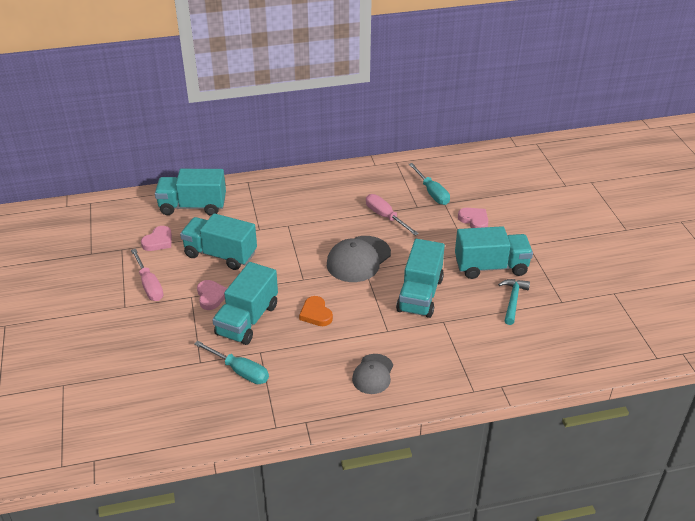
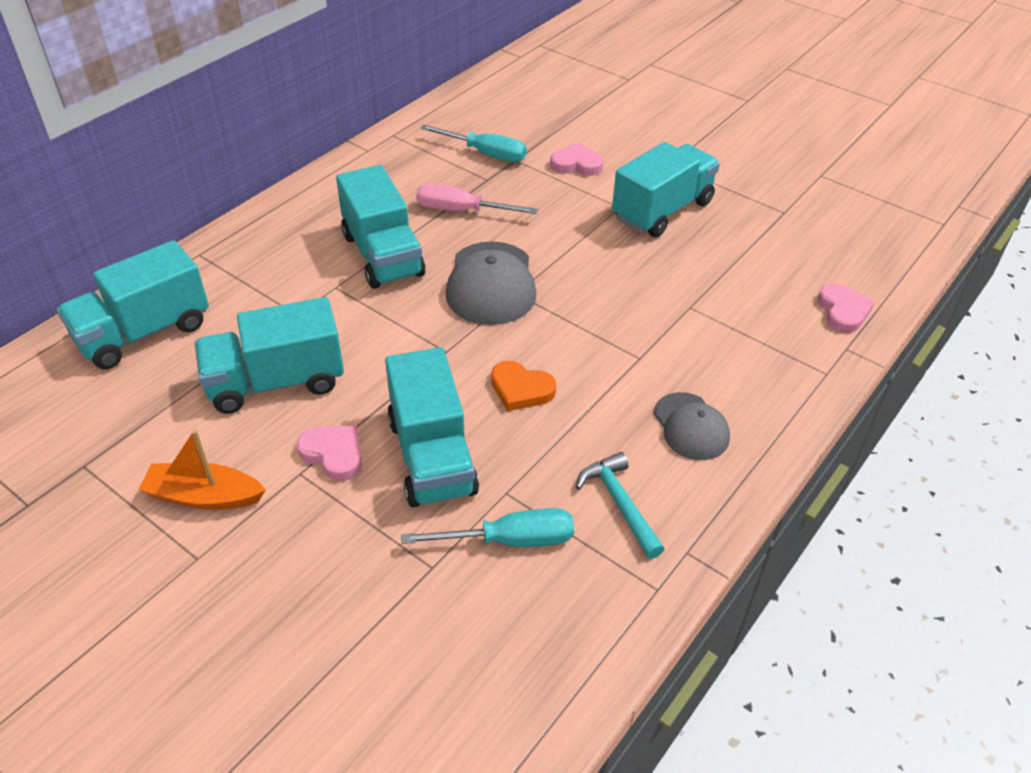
camera: 40 degrees left, 5 degrees up
pink screwdriver [131,249,163,301] -> orange boat [138,430,266,510]
pink heart [141,226,172,251] -> pink heart moved to [817,283,875,333]
turquoise truck [396,239,445,318] -> turquoise truck moved to [336,165,425,289]
turquoise hammer [498,279,530,325] -> turquoise hammer moved to [576,452,665,559]

